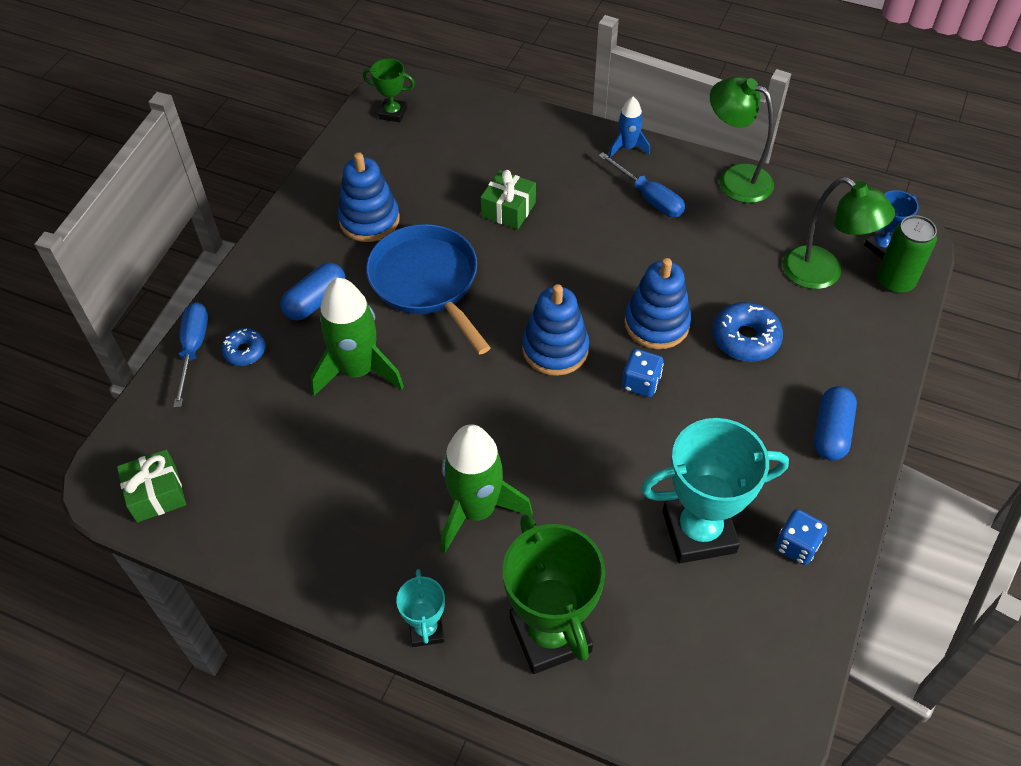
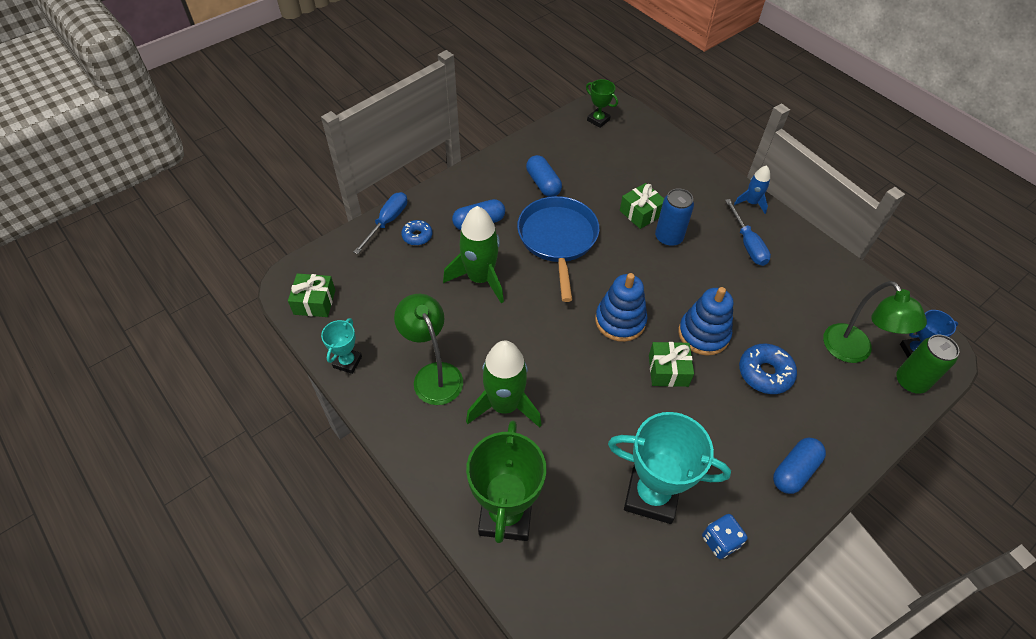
camera: 25 degrees right, 0 degrees up
blue stacking toy [338,152,400,242] -> blue capsule [526,155,562,197]
turquoise trophy [396,569,445,647] -> turquoise trophy moved to [321,318,362,374]
blue dice [622,349,664,397] -> green gift [649,342,694,387]
green lamp [710,76,774,203] -> green lamp moved to [394,294,463,405]
none -> blue can [655,188,694,246]

